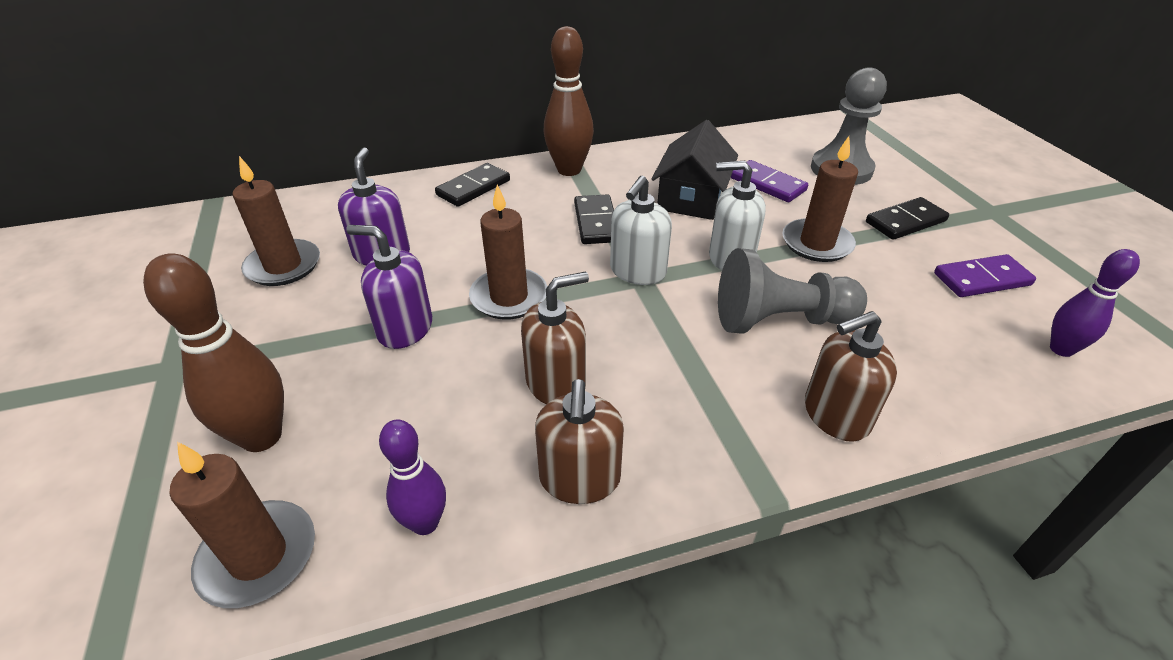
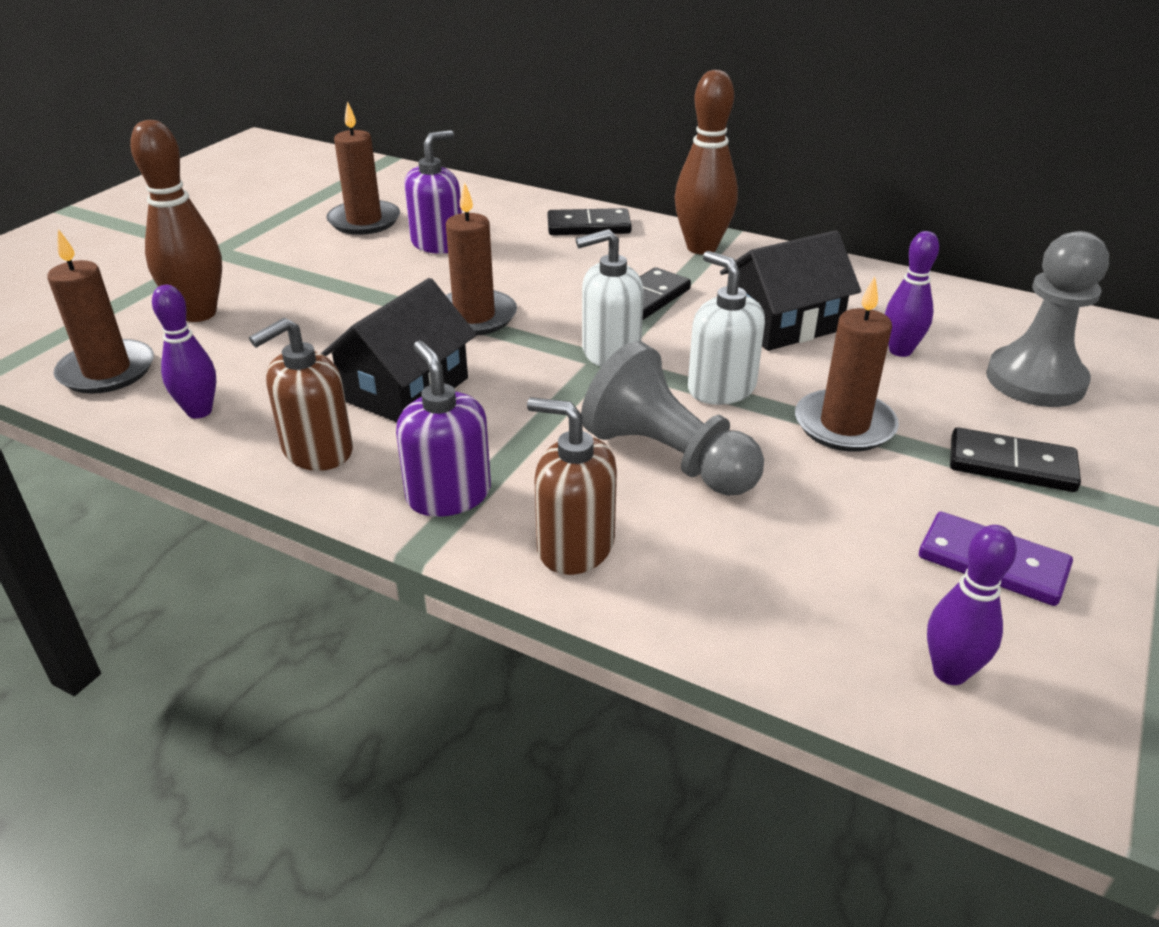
camera: 45 degrees right, 5 degrees down
purple soap dispenser [346,225,432,349] -> purple soap dispenser moved to [396,341,491,517]
brown soap dispenser [521,272,589,405] -> black house [321,278,477,422]
purple domino [731,160,808,202] -> purple bowling pin [885,231,939,357]

